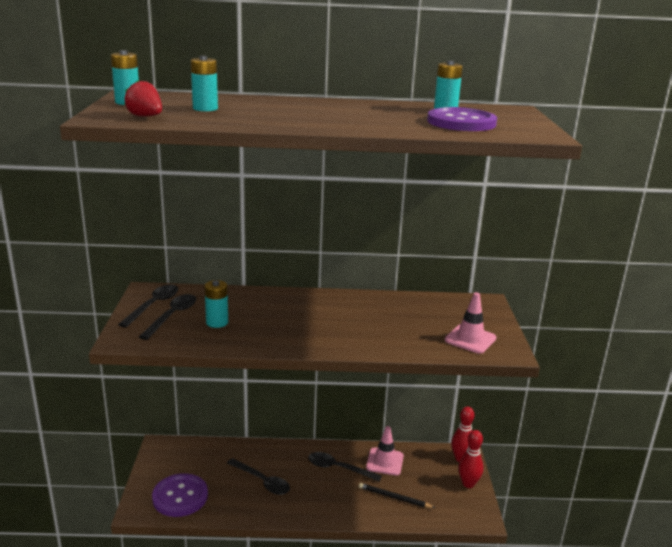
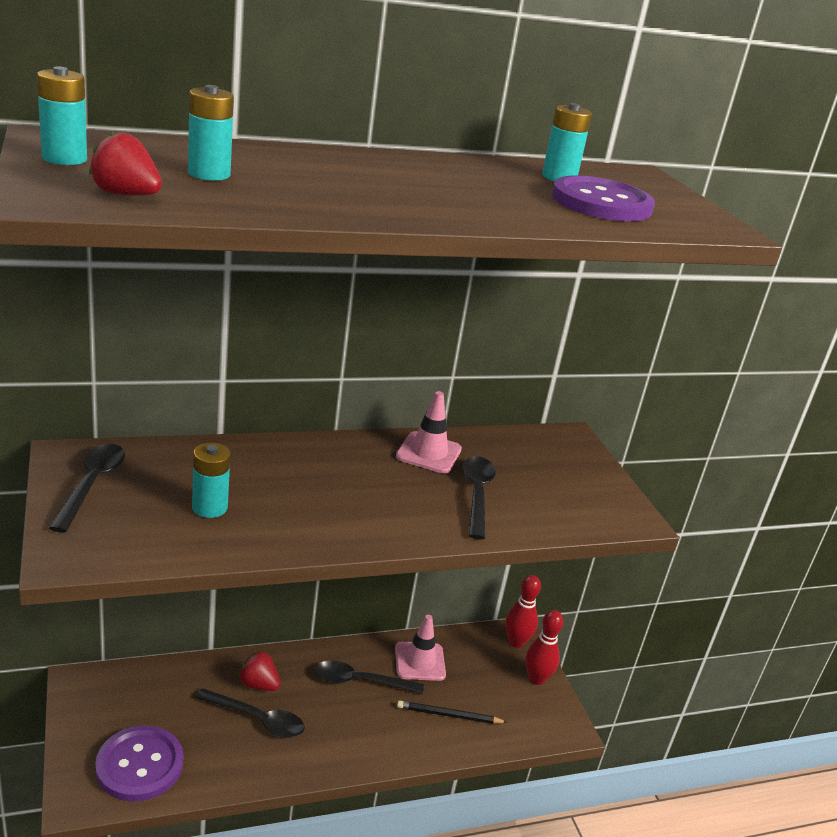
camera: 20 degrees left, 5 degrees up
black spoon [139,294,197,340] -> black spoon moved to [462,456,496,539]
pink traffic cone [445,292,496,354] -> pink traffic cone moved to [396,391,462,474]
none -> red strawberry [238,651,281,691]

